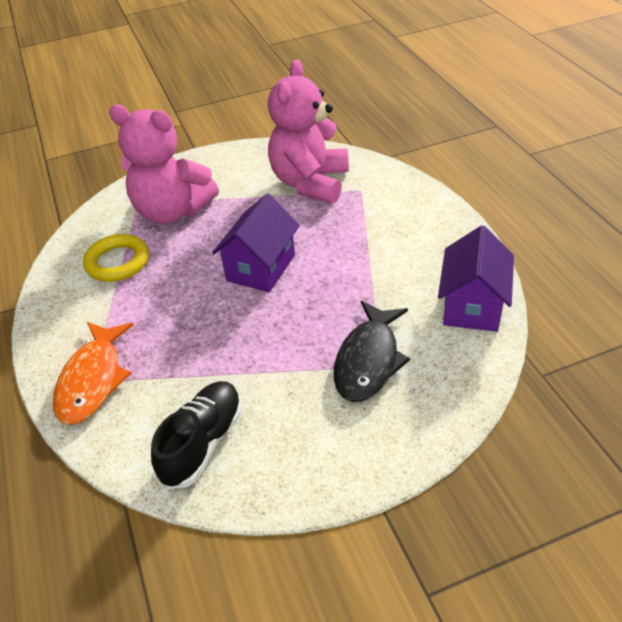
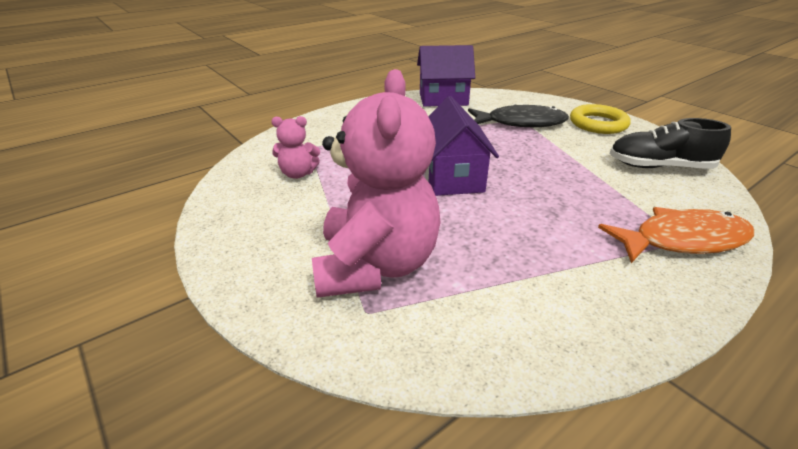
camera: 110 degrees left, 10 degrees down
yellow ring [83,234,149,282] -> yellow ring moved to [570,104,631,134]
purple house [212,193,300,292] -> purple house turned 75 degrees clockwise [425,96,499,196]
pink teddy bear [268,59,349,204] -> pink teddy bear [272,116,320,179], size x0.45

